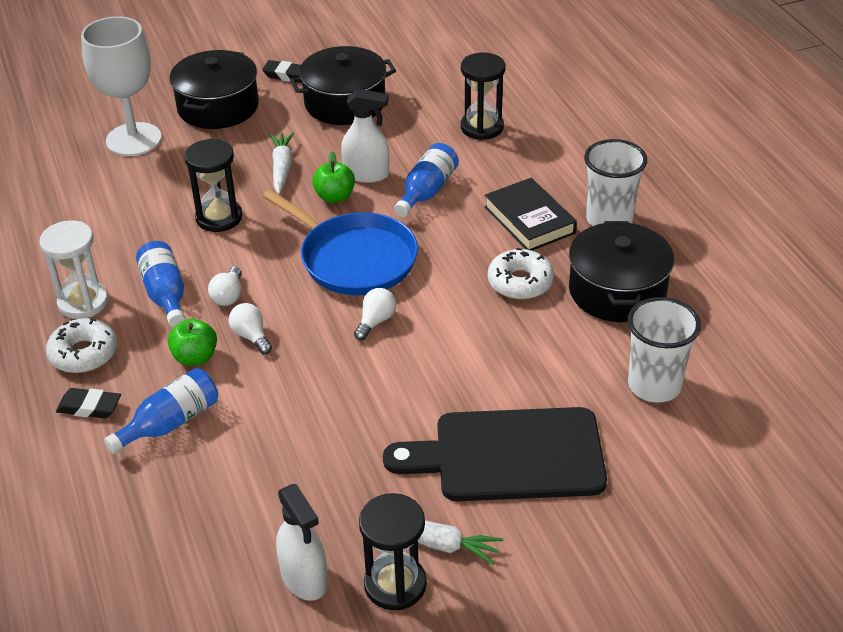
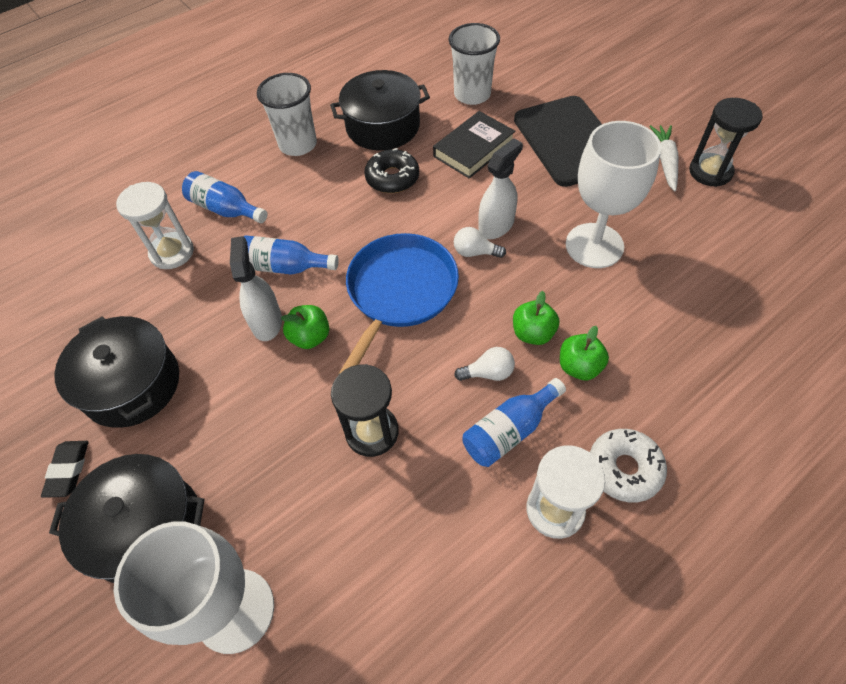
camera: 105 degrees left, 15 degrees up
black eraser [56,388,121,418] -> none
blue bottle [104,368,218,454] -> blue bottle moved to [182,171,268,223]
white light bulb [228,303,272,354] -> green apple [513,291,559,345]
white carrot [270,132,294,195] -> none
white spray bottle [276,484,328,601] -> white spray bottle moved to [478,138,523,239]
black hourglass [461,53,506,140] -> white hourglass [116,182,194,269]
black book [484,178,577,251] -> black book moved to [433,111,515,179]
white donut [488,248,554,300] -> black donut [364,148,419,193]
none -> white goblet [566,121,661,268]

